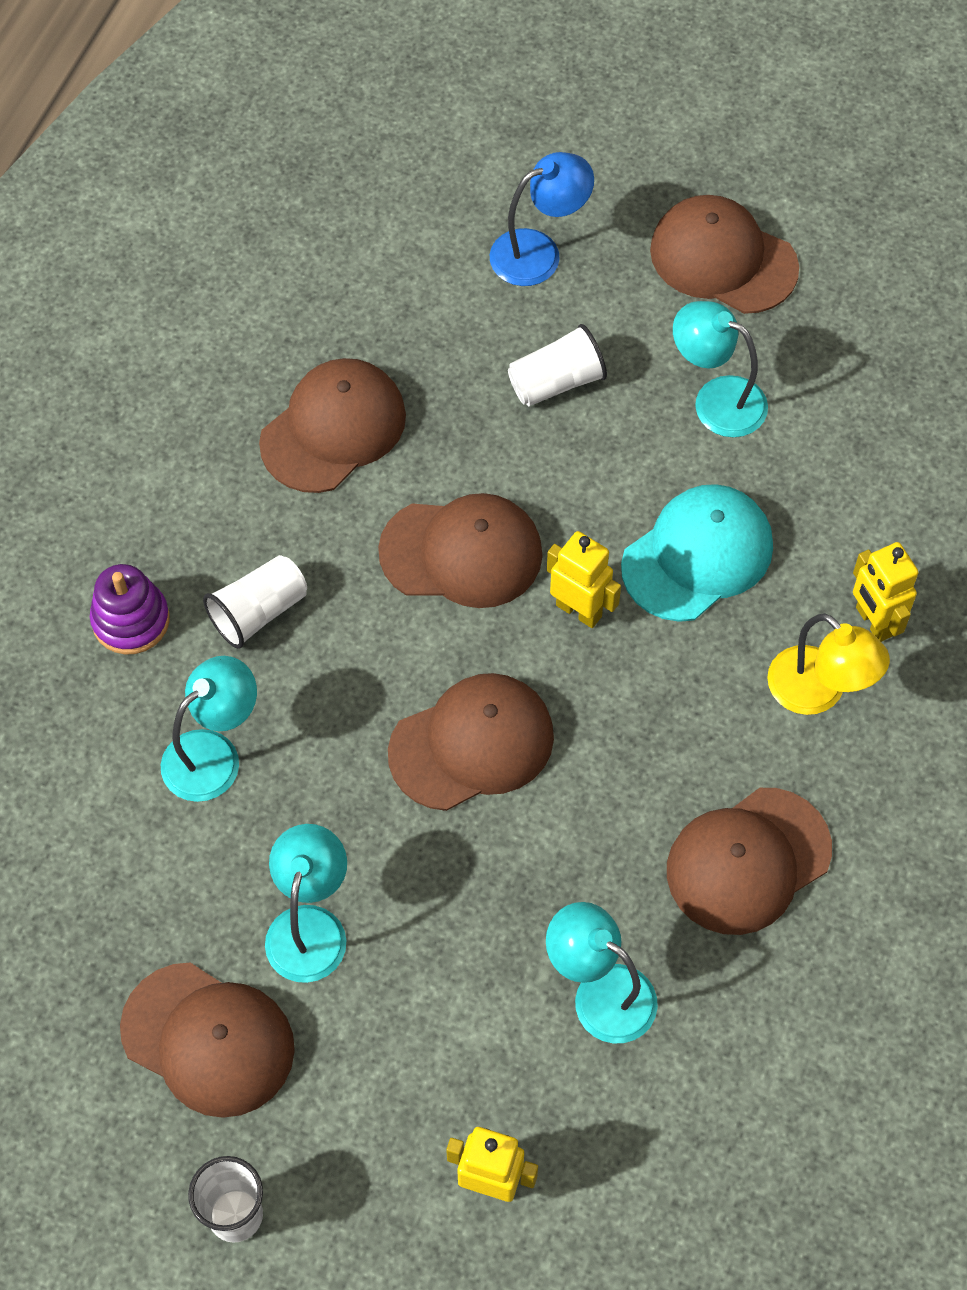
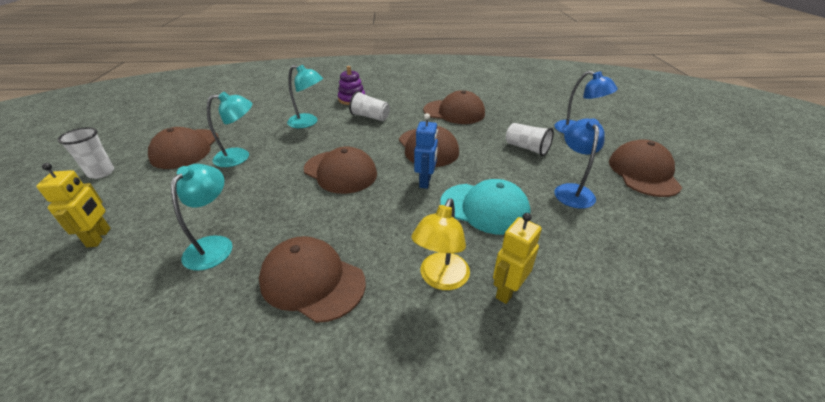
camera: 65 degrees right, 25 degrees down
yellow robot [547,531,621,628] -> blue robot [414,113,438,189]
turquoise lamp [673,301,768,437] -> blue lamp [554,118,605,209]

